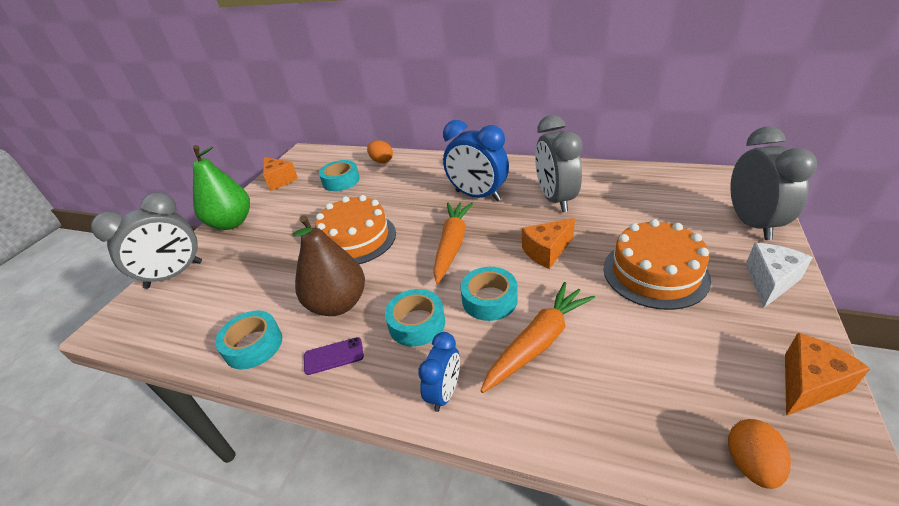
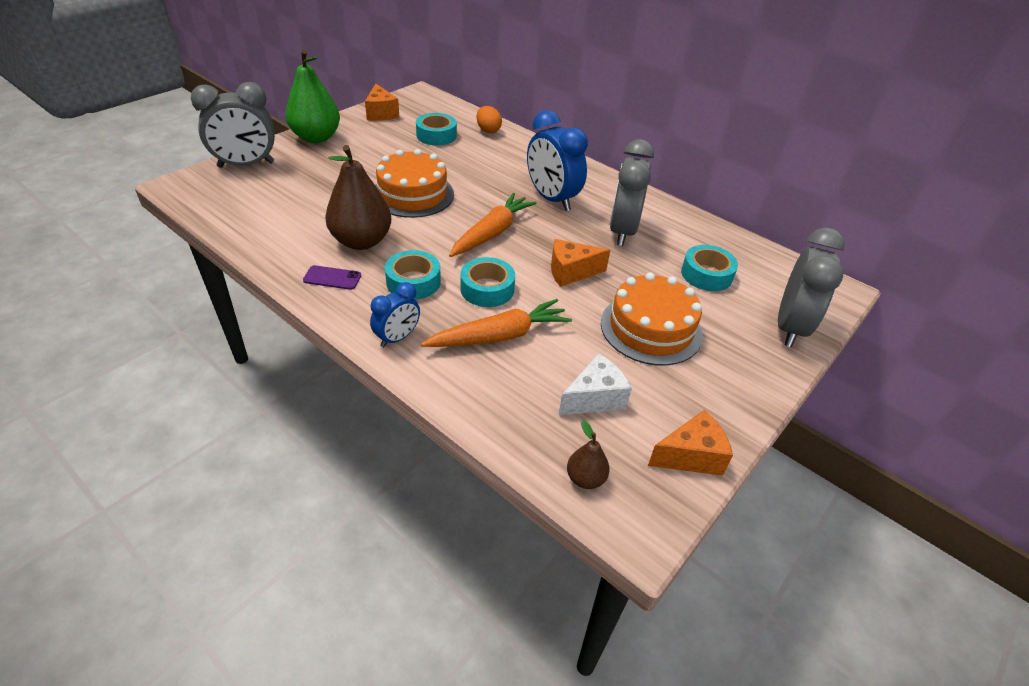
camera: 15 degrees right, 5 degrees up
turquoise tape [215,310,282,370] -> turquoise tape moved to [681,245,738,291]
orange egg [728,419,791,489] -> brown pear [567,420,610,489]
white cheese [746,243,813,308] -> white cheese moved to [559,353,632,415]

